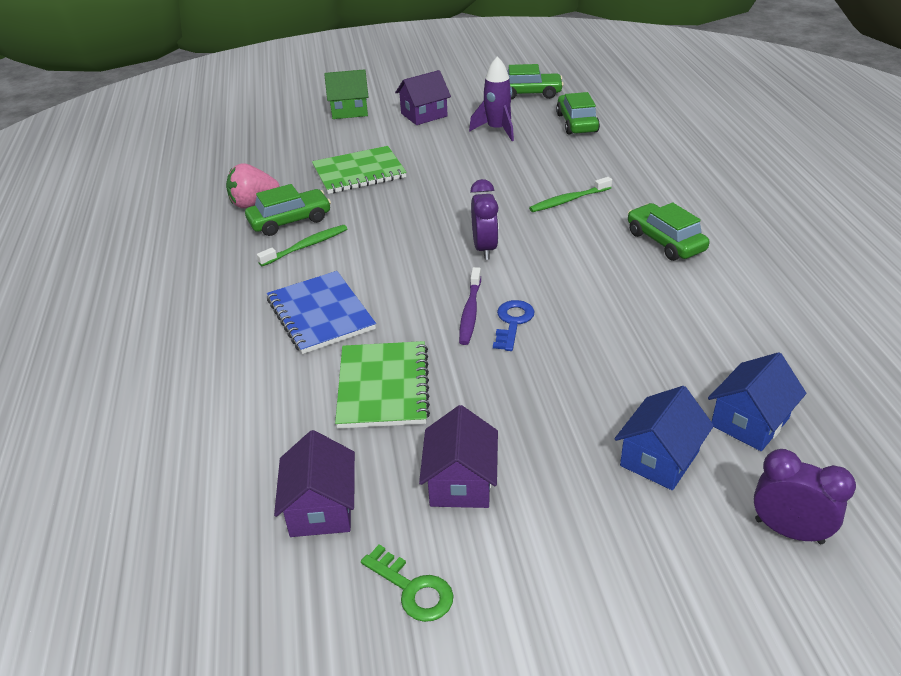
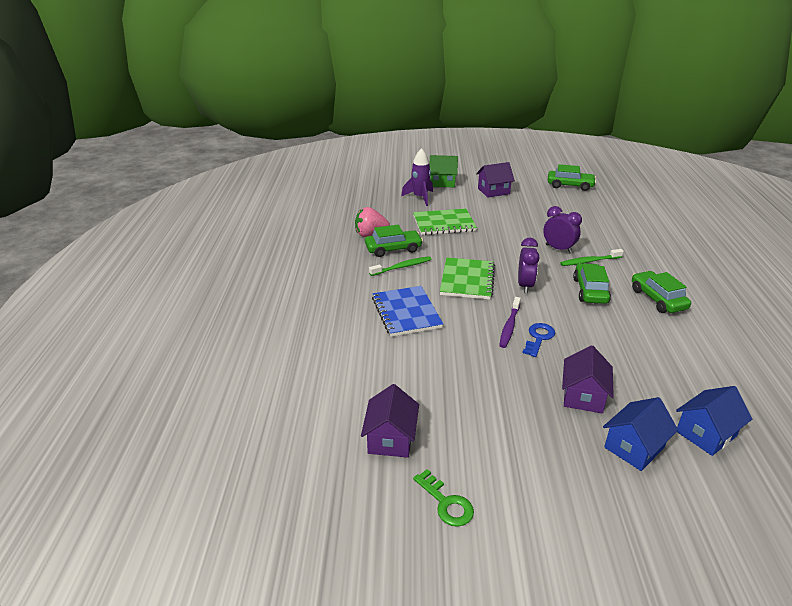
camera: 10 degrees right, 5 degrees down
green notebook [335,341,430,429] -> green notebook moved to [440,257,495,300]
purple house [419,405,498,508] -> purple house moved to [562,345,614,414]
purple rocket [469,56,514,141] -> purple rocket moved to [401,148,433,206]
green car [556,92,600,134] -> green car moved to [573,263,611,304]
purple clock [753,449,856,544] -> purple clock moved to [543,206,582,253]

